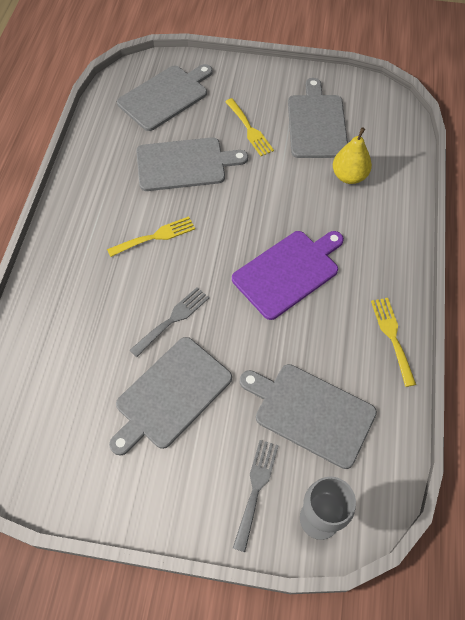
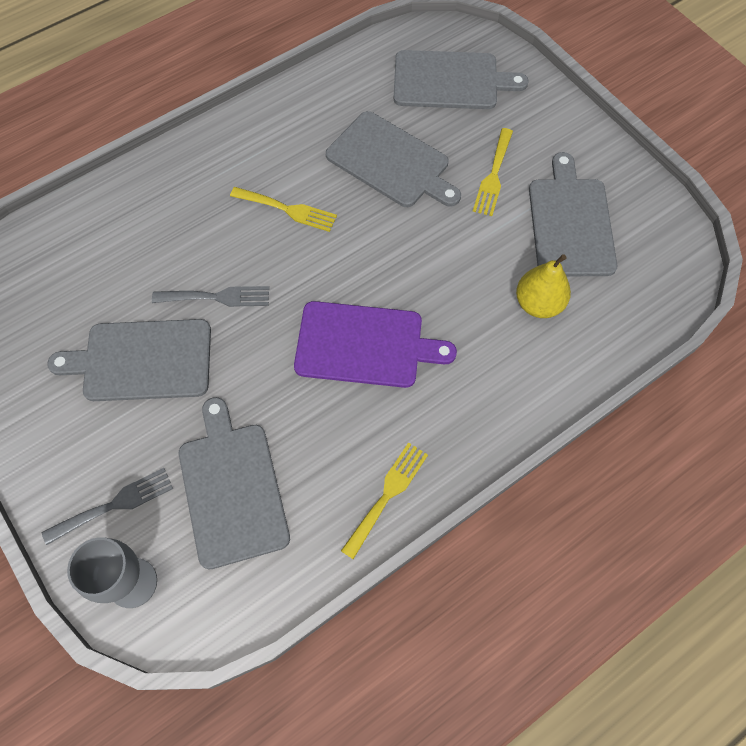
camera: 45 degrees right, 5 degrees up
grey cutting board [288,78,348,158] -> grey cutting board turned 45 degrees counterclockwise [529,152,617,276]

